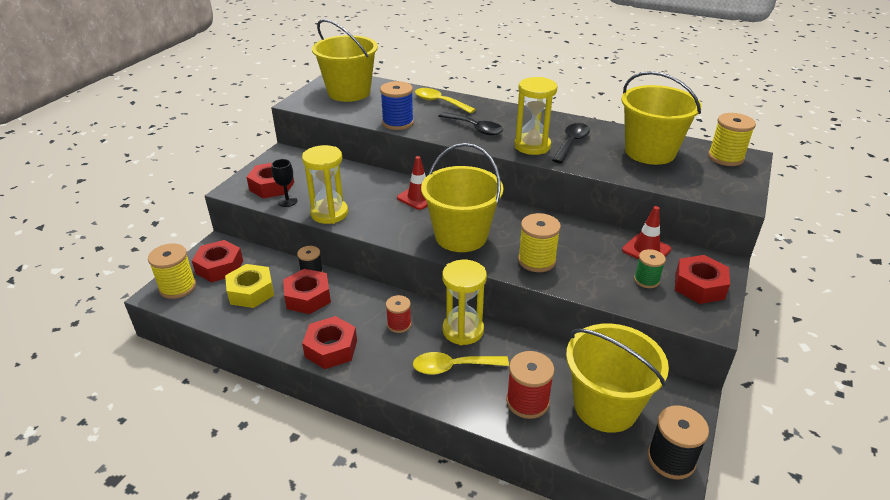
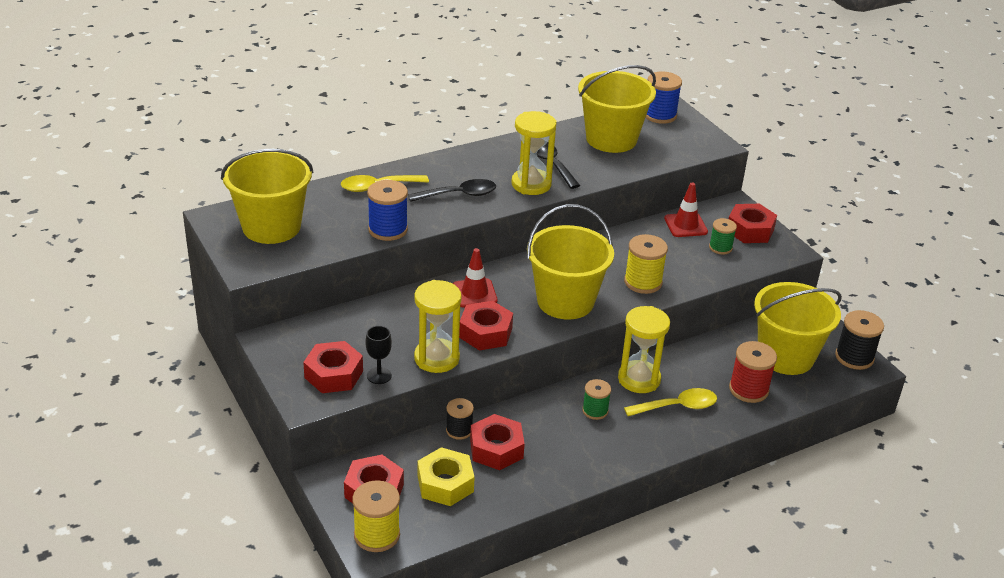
camera: 55 degrees left, 0 degrees up
red nut [302,316,357,369] -> red nut moved to [459,301,513,351]
red spool [386,295,411,333] -> green spool [582,379,611,420]
yellow spoon [413,352,509,375] -> yellow spoon turned 135 degrees counterclockwise [624,388,717,416]
yellow spool [708,113,756,166] -> blue spool [646,72,682,124]

